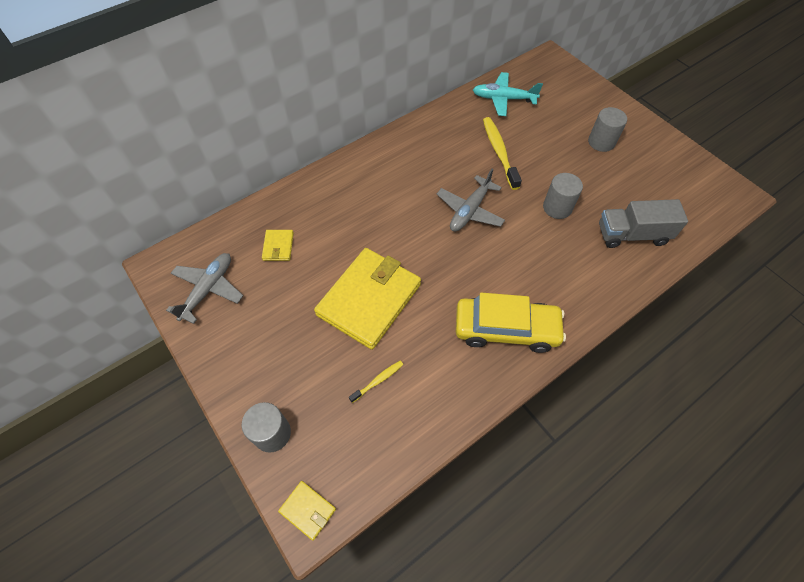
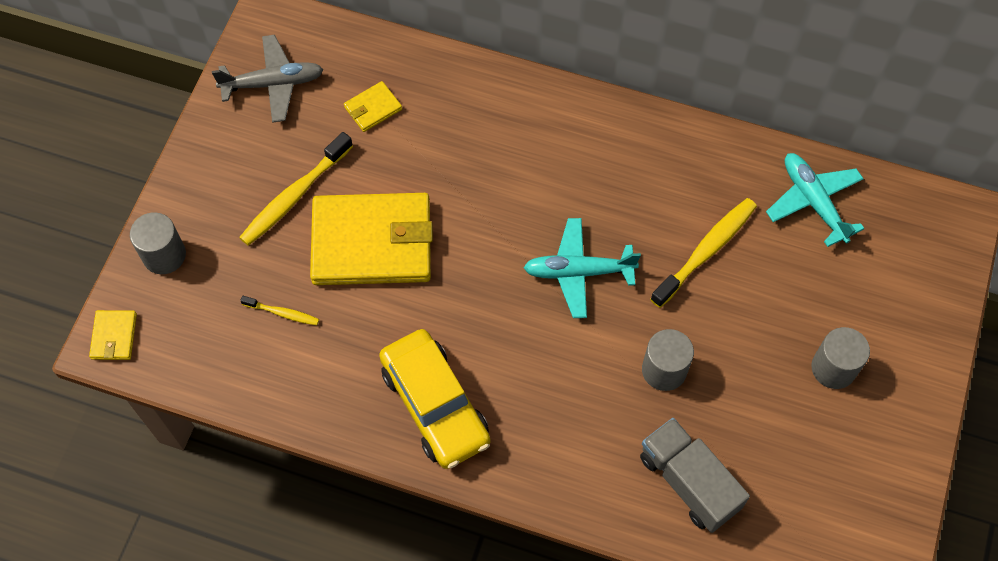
camera: 55 degrees right, 5 degrees up
grey plane [437,169,505,231] -> turquoise plane [523,218,641,318]
none -> yellow toothbrush [239,132,353,246]

